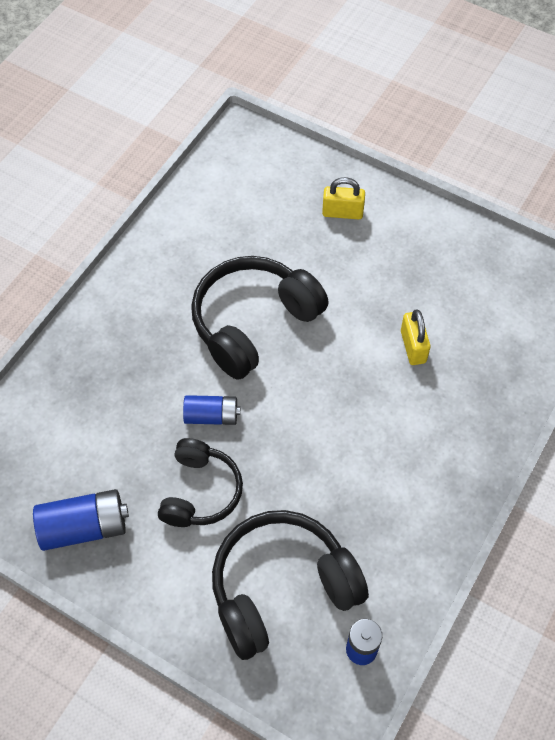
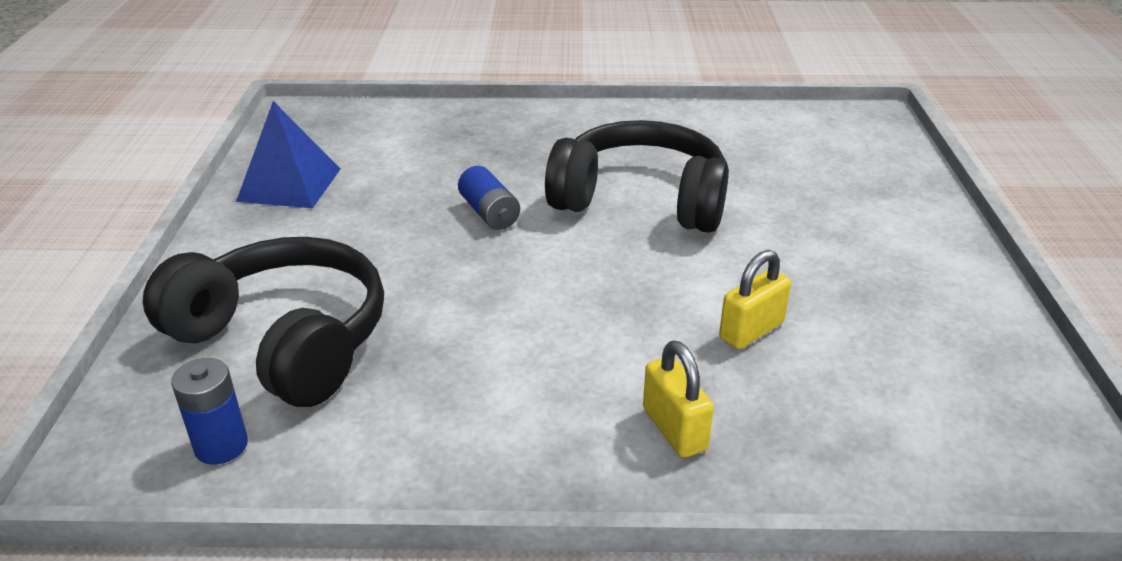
camera: 60 degrees right, 25 degrees down
blue battery [33,489,129,551] -> blue pyramid [236,101,340,208]
black headphones [158,438,243,527] -> none
yellow padlock [322,177,365,219] -> yellow padlock moved to [643,341,714,458]

